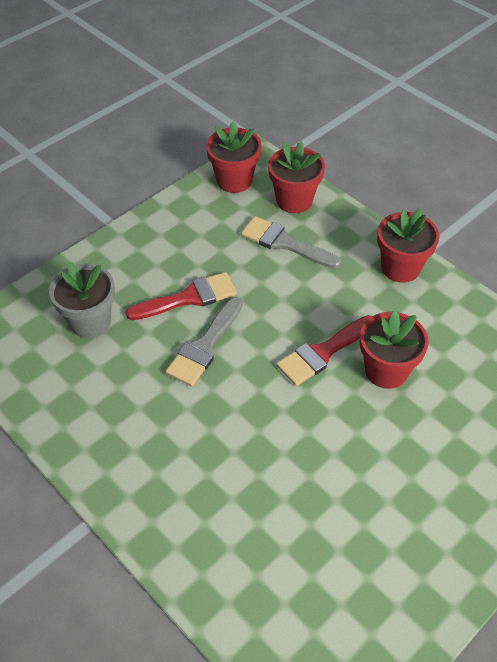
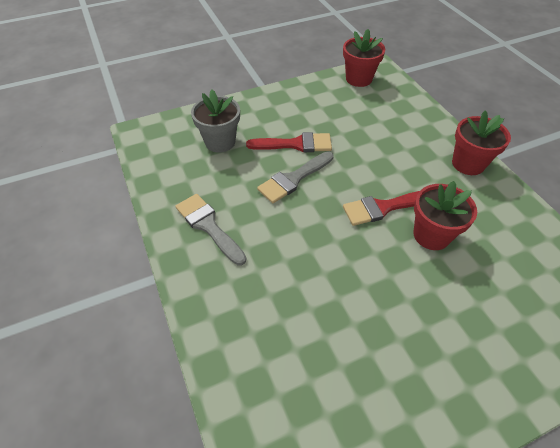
camera: 20 degrees right, 0 degrees up
grey brush [241,216,341,269] -> grey brush moved to [175,194,246,265]
red flower pot [268,141,325,213] -> none

